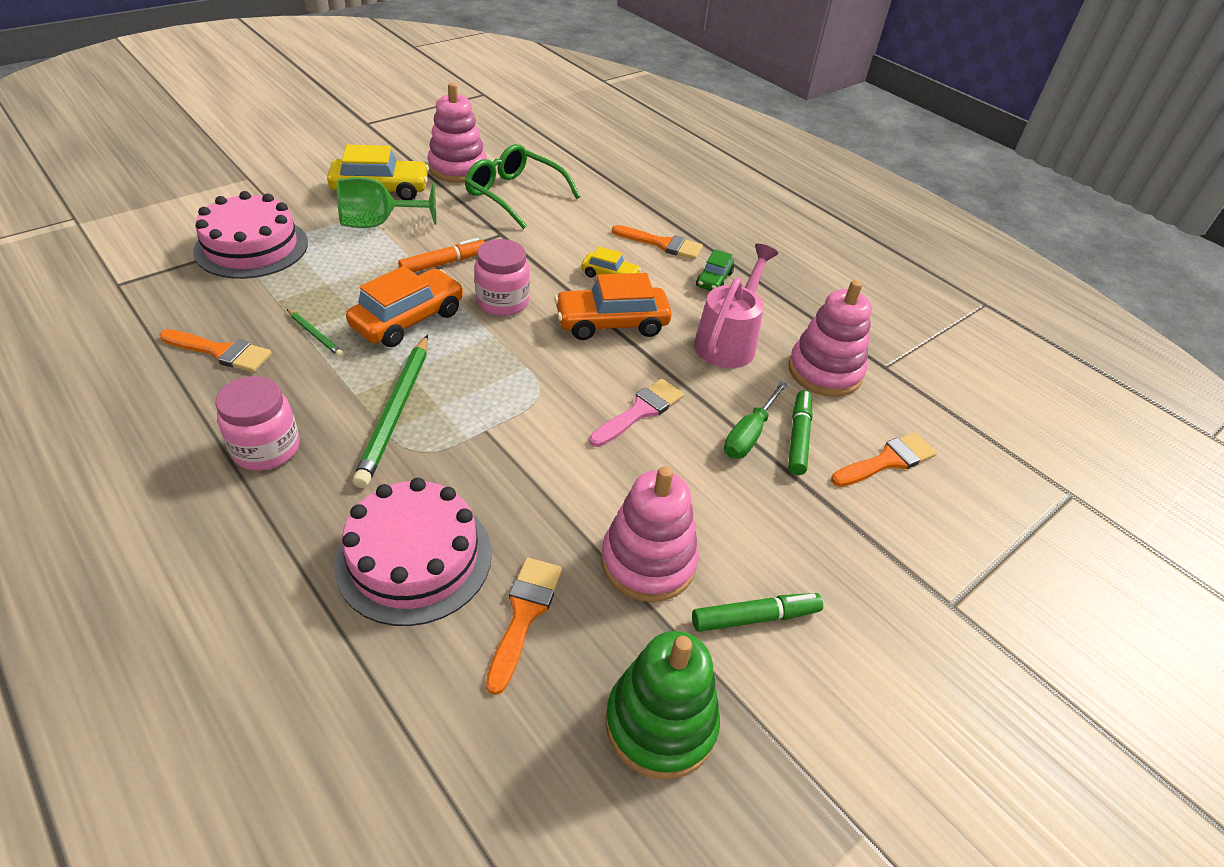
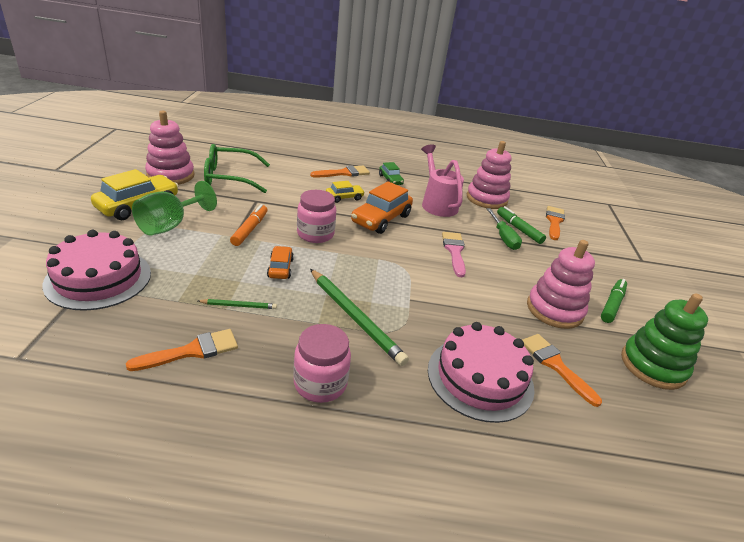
camera: 45 degrees left, 10 degrees down
orange car [346,266,464,347] -> orange car [267,246,294,279], size x0.54

